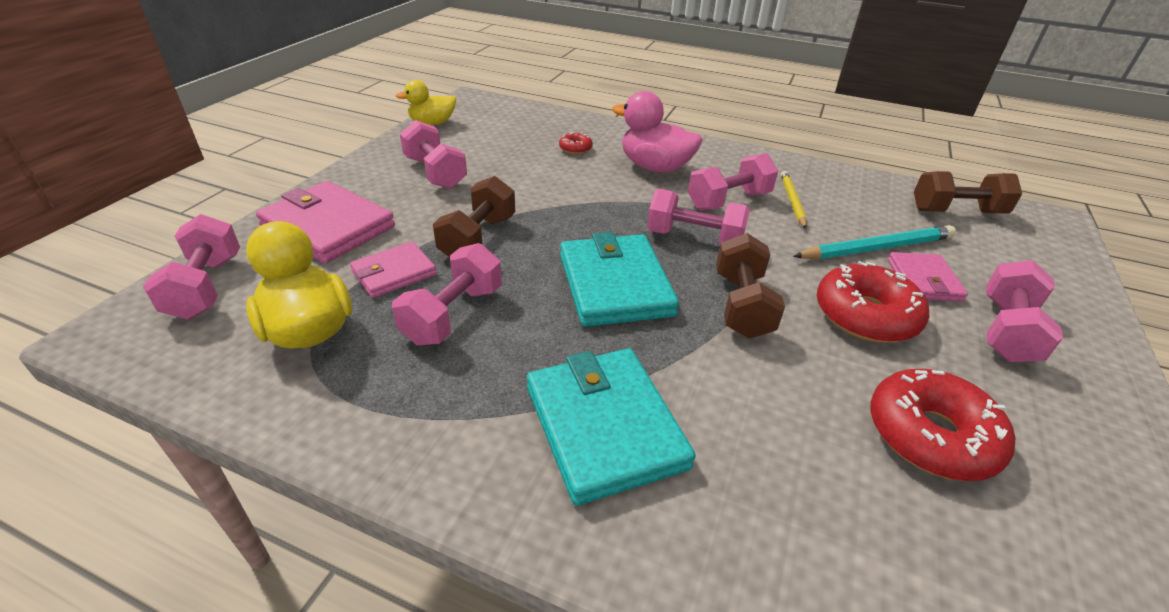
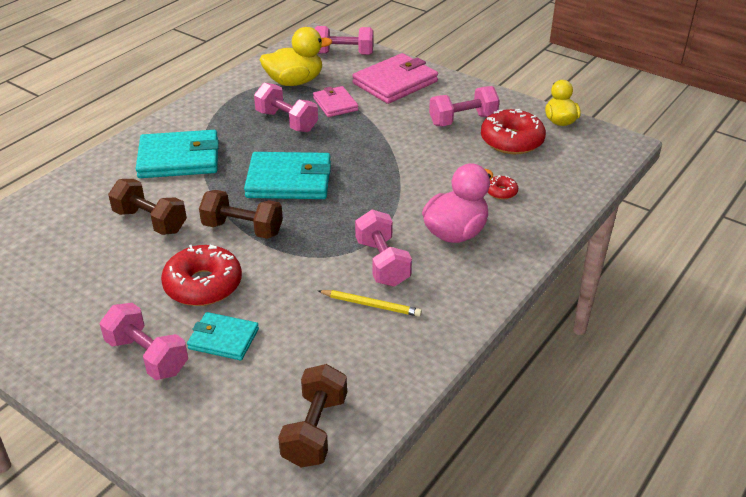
camera: 105 degrees right, 0 degrees up
brown dumbbell [433,176,515,257] -> brown dumbbell moved to [108,179,187,235]
pink dumbbell [647,189,750,244] -> none
turquoise pencil [793,225,956,259] -> none
red donut [870,369,1015,481] -> red donut moved to [481,109,546,154]
pink wallet [888,252,968,302] -> turquoise wallet [187,312,259,360]

